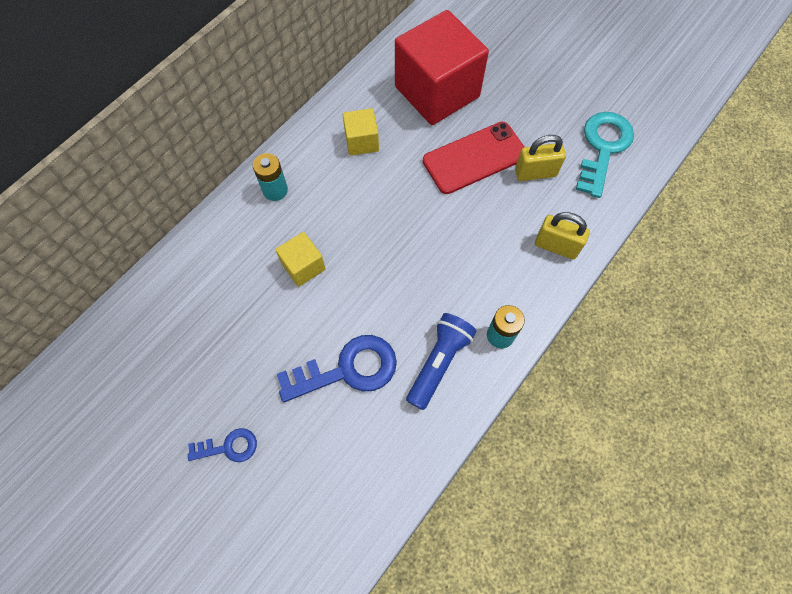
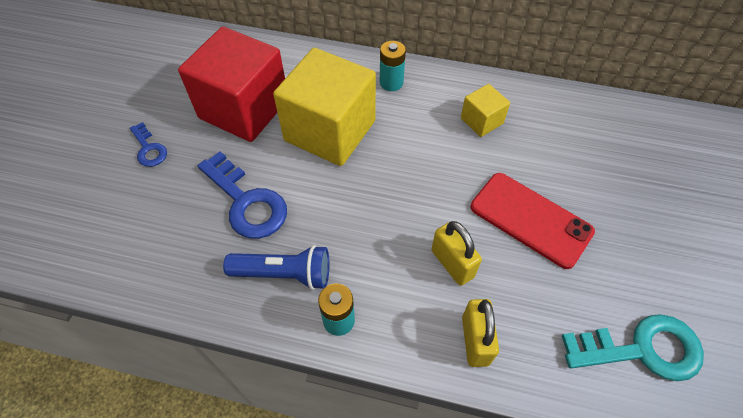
camera: 65 degrees right, 10 degrees down
yellow cube [275,232,326,287] -> yellow cube [273,48,376,166], size x2.16
red cube [395,10,489,125] -> red cube moved to [178,27,285,142]
yellow padlock [515,135,566,181] -> yellow padlock moved to [431,221,482,286]

